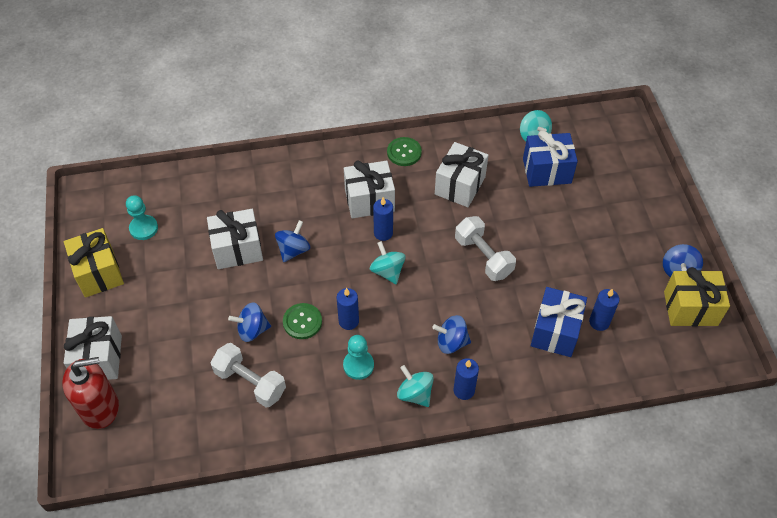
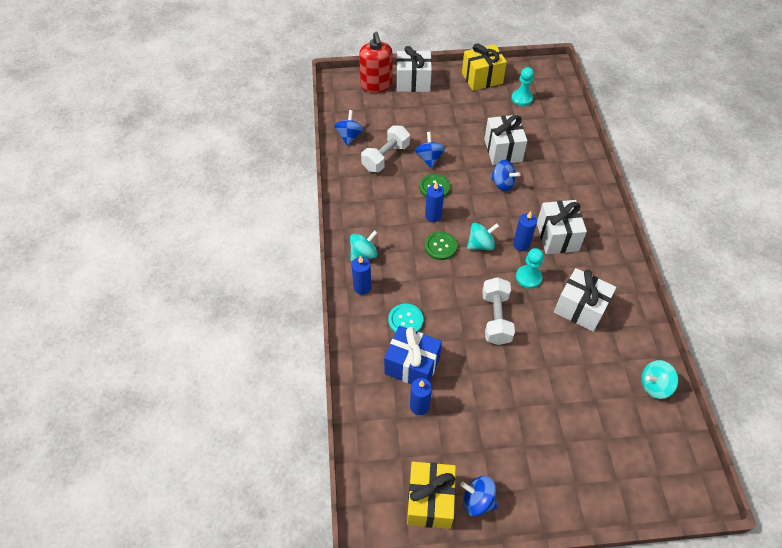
camera: 95 degrees right, 0 degrees up
turquoise pawn [343,335,374,380] -> turquoise pawn moved to [516,248,544,289]
green button [387,137,422,166] -> green button moved to [425,232,457,260]
blue spinning top [432,315,471,354] -> blue spinning top moved to [334,110,364,146]
white dumbbell [455,216,516,281] -> white dumbbell turned 60 degrees counterclockwise [482,277,515,345]
blue gift [523,130,578,187] -> none
none -> turquoise button [388,304,423,333]

